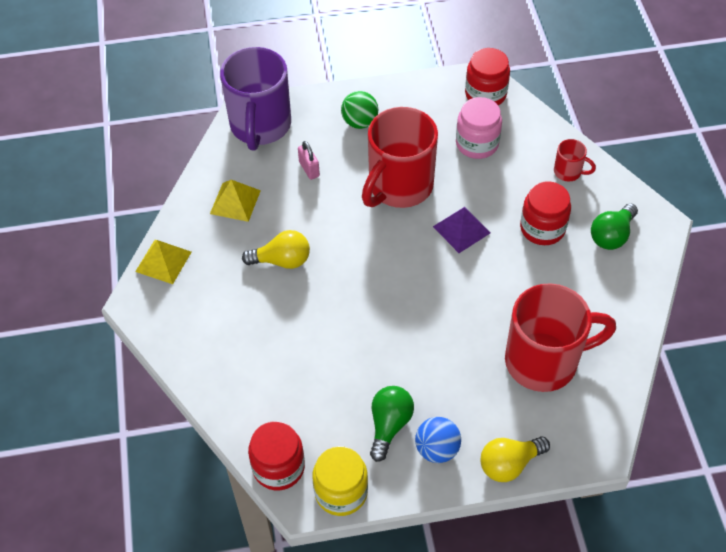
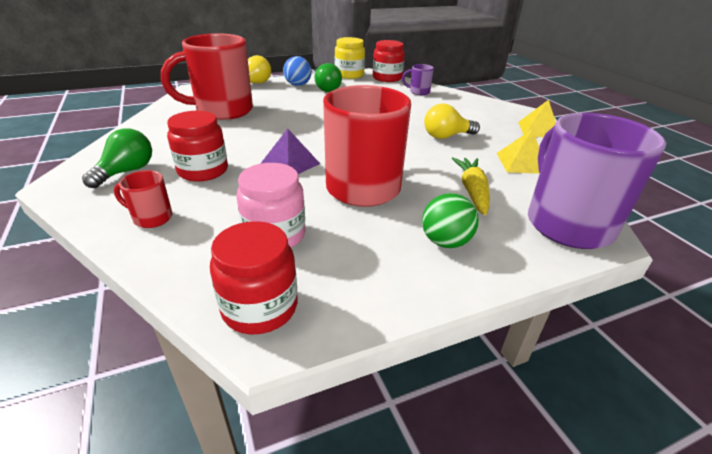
camera: 165 degrees right, 20 degrees down
pink padlock [298,141,320,180] -> yellow carrot [452,157,490,215]
none -> purple mug [402,64,434,95]

